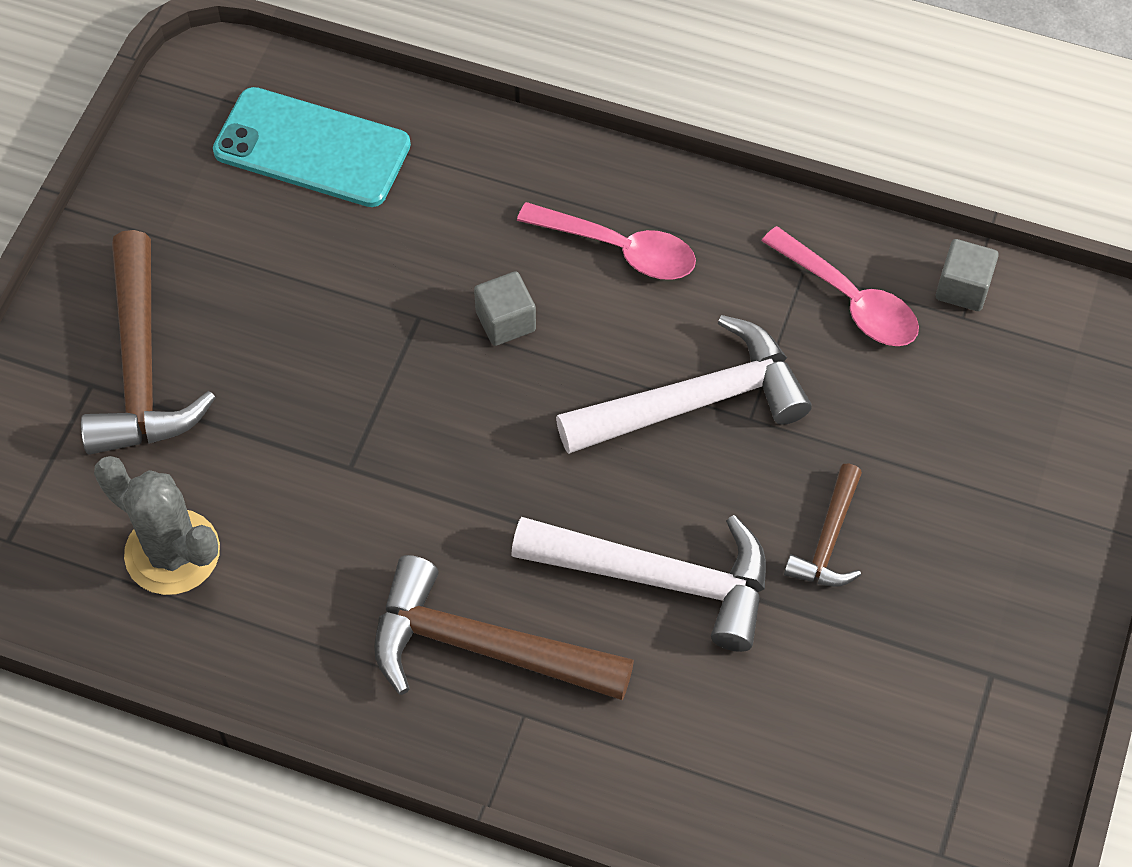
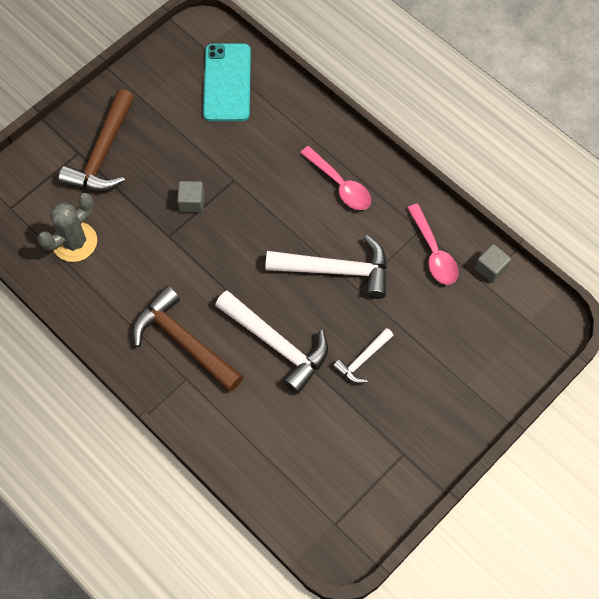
camera: 25 degrees right, 5 degrees up
grey cactus [94,456,220,595] -> grey cactus turned 75 degrees clockwise [38,193,97,262]
turquoise phone [213,87,411,207] -> turquoise phone turned 45 degrees clockwise [203,44,251,121]
grey cube [474,271,536,346] -> grey cube moved to [177,181,204,213]
brown hammer [784,464,862,587] -> white hammer [333,328,394,384]

